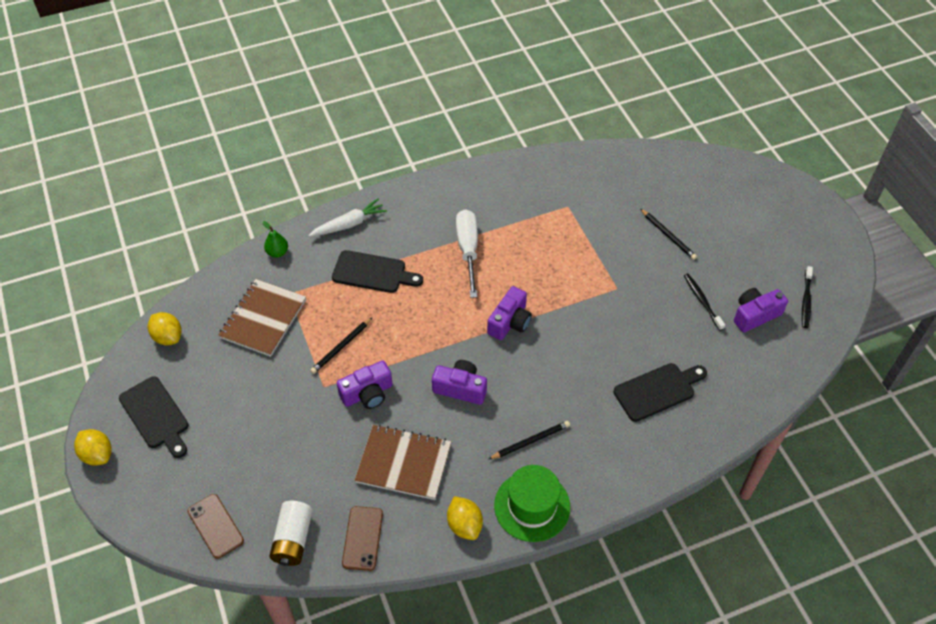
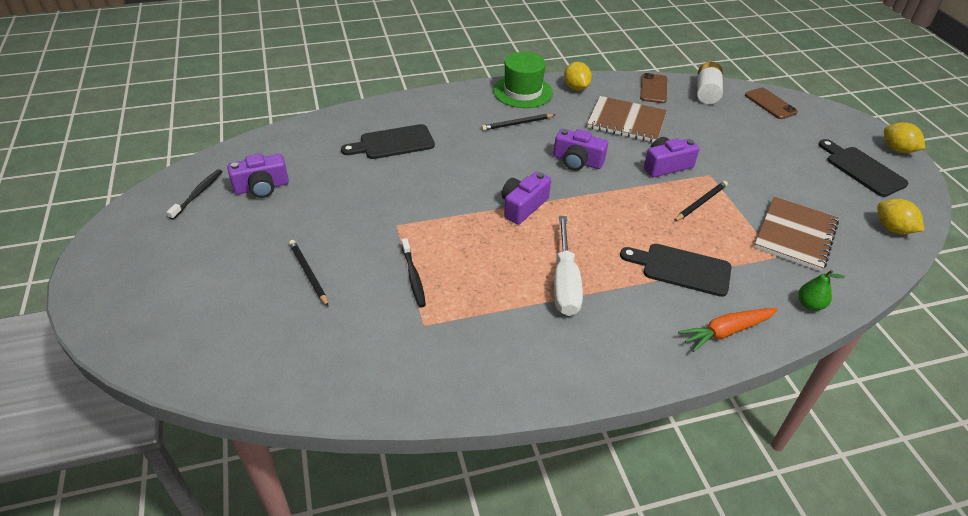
camera: 175 degrees left, 10 degrees down
white carrot [308,199,387,237] -> orange carrot [678,308,778,352]
black toothbrush [684,274,725,331] -> black toothbrush moved to [402,238,426,307]

